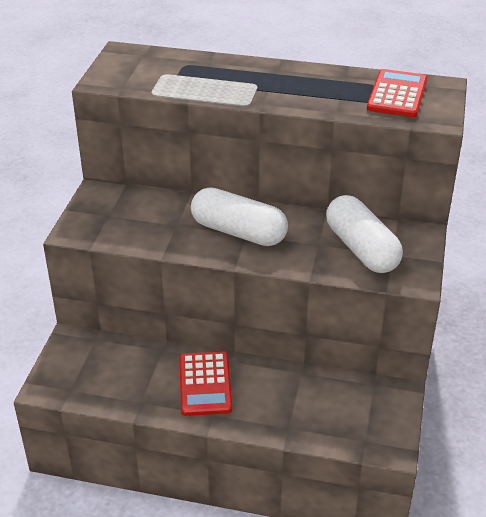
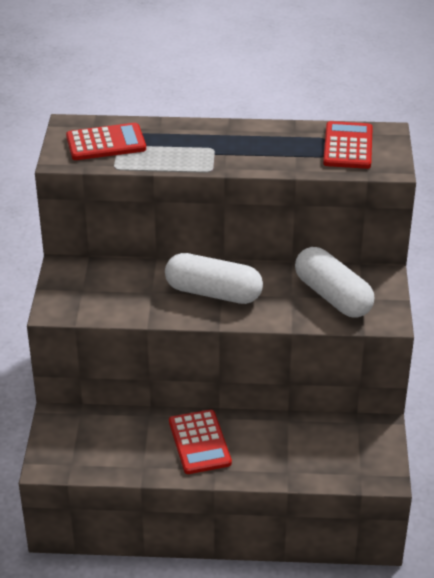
camera: 10 degrees left, 0 degrees up
none -> red calculator [66,123,146,160]

